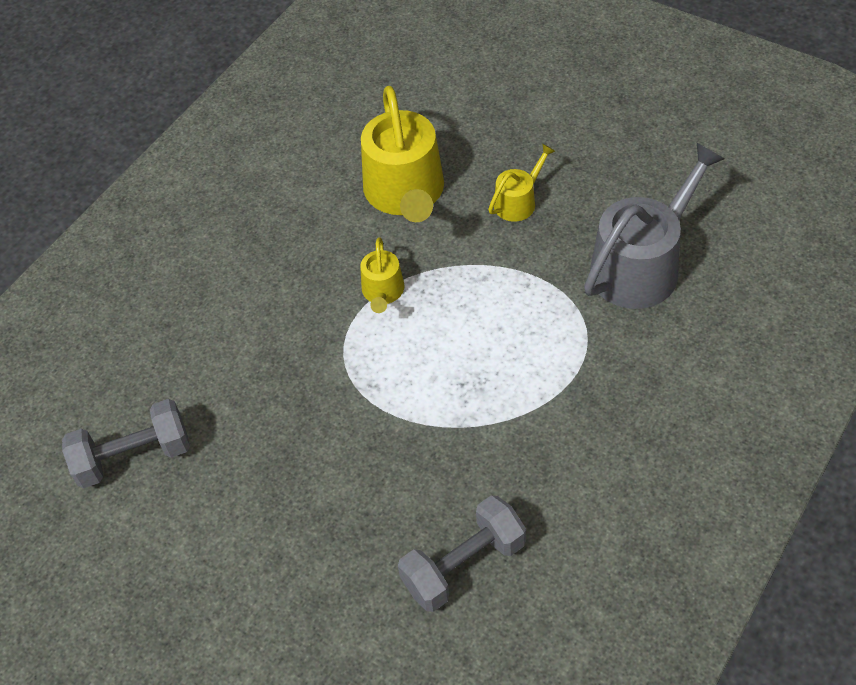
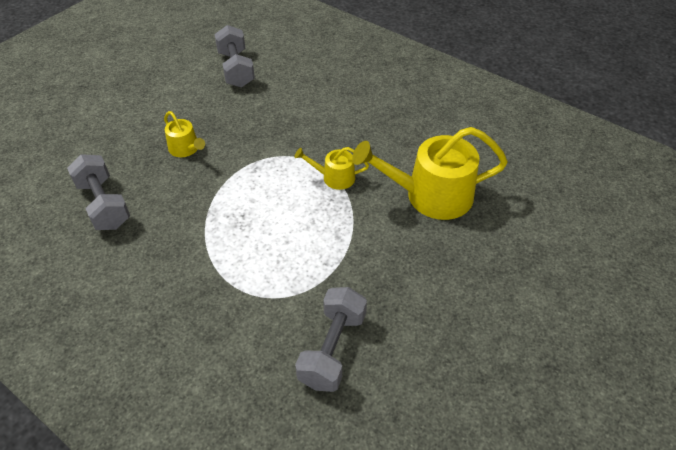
camera: 90 degrees right, 5 degrees down
yellow watering can [488,144,555,222] -> yellow watering can moved to [164,111,205,157]
grey watering can [584,143,725,309] -> grey dumbbell [295,287,367,392]

